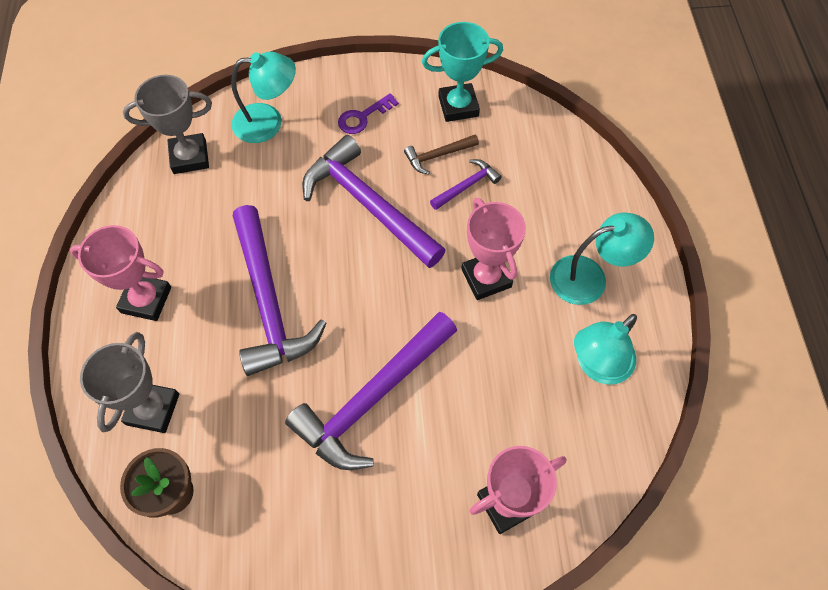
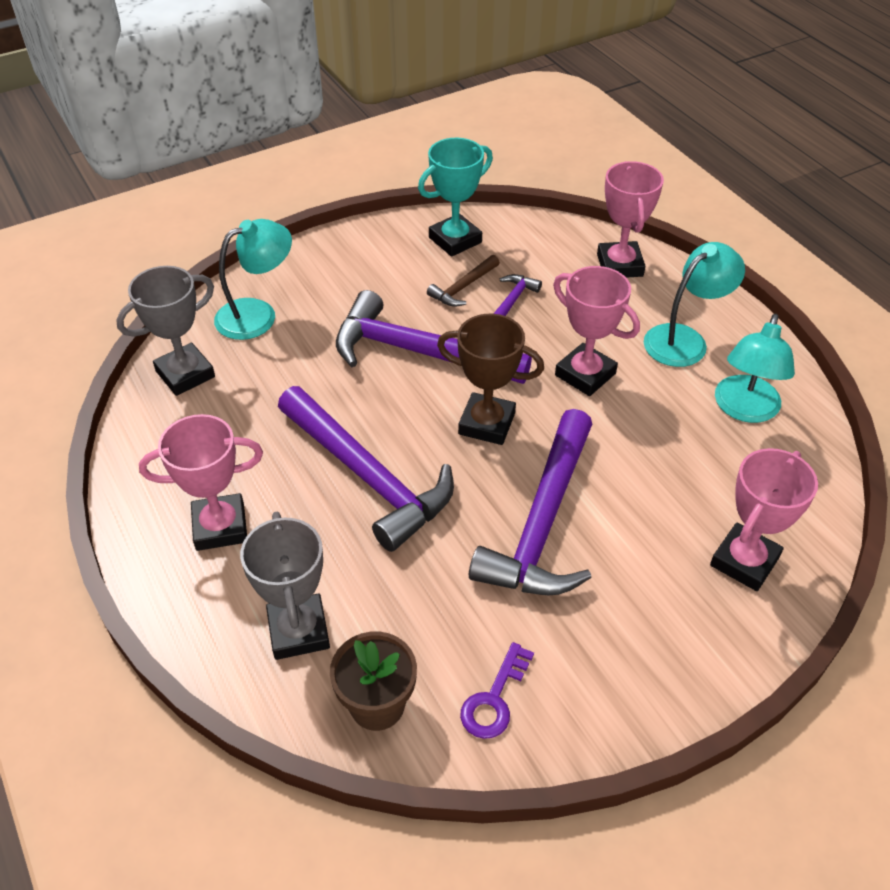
camera: 25 degrees left, 15 degrees down
purple key [338,93,399,134] -> purple key moved to [460,642,534,739]
none -> brown trophy [437,314,544,445]
none -> pink trophy [597,161,664,278]

